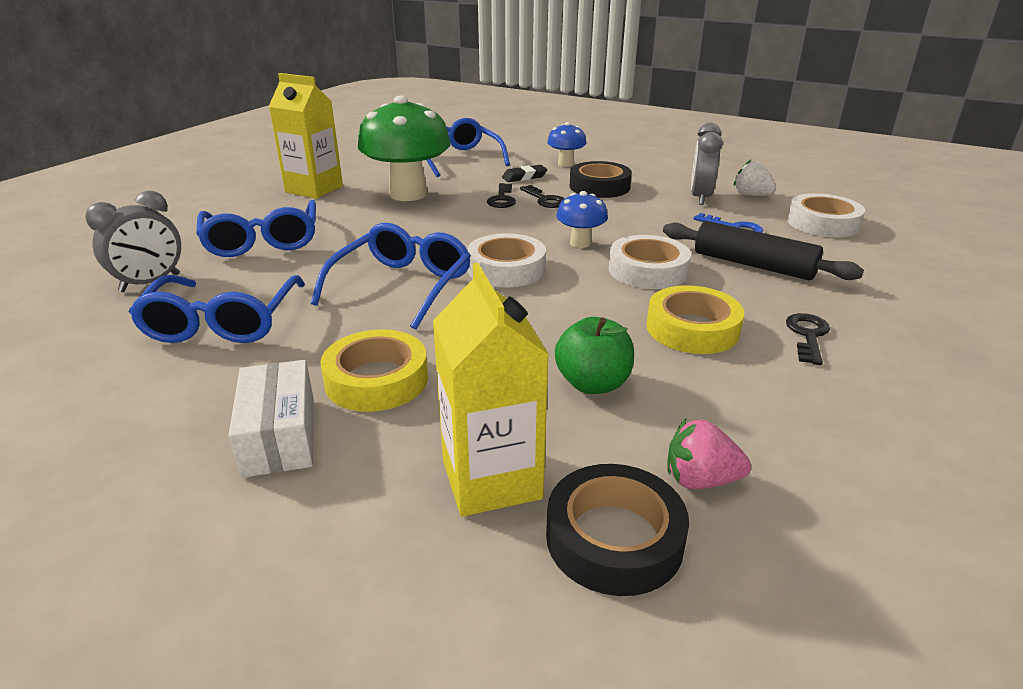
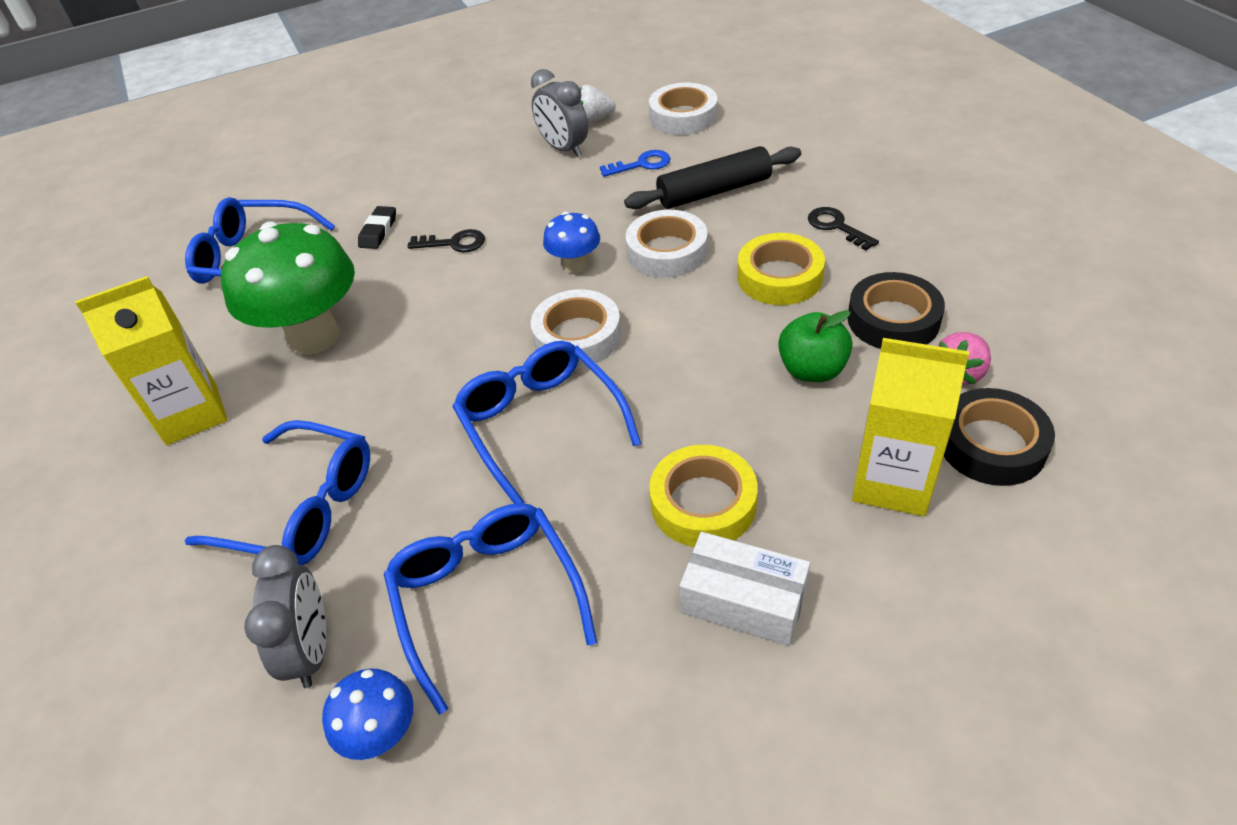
camera: 50 degrees left, 15 degrees up
blue glasses [129,275,305,343] -> blue glasses turned 150 degrees counterclockwise [384,503,597,715]
black key [487,183,516,208] -> none
blue mushroom [547,122,587,167] -> blue mushroom moved to [322,668,414,760]
black tape [570,161,632,198] -> black tape moved to [847,272,945,349]

